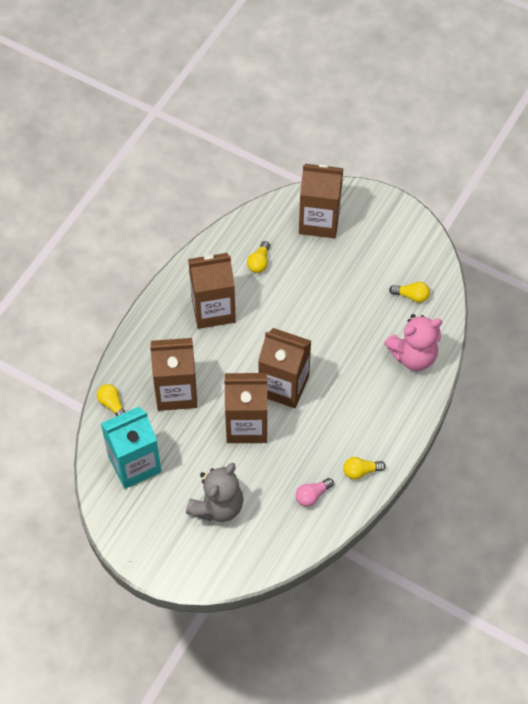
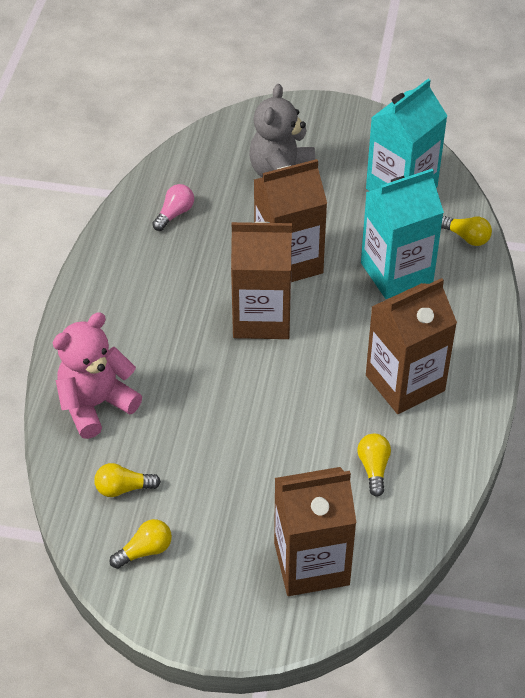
camera: 160 degrees right, 10 degrees down
brown carton [150,338,198,411] -> turquoise carton [361,169,444,299]
yellow light bulb [343,457,386,480] -> yellow light bulb moved to [110,519,172,569]

